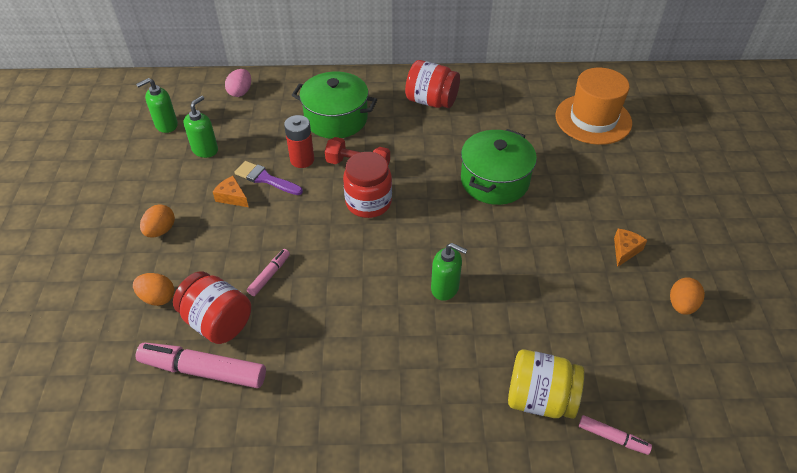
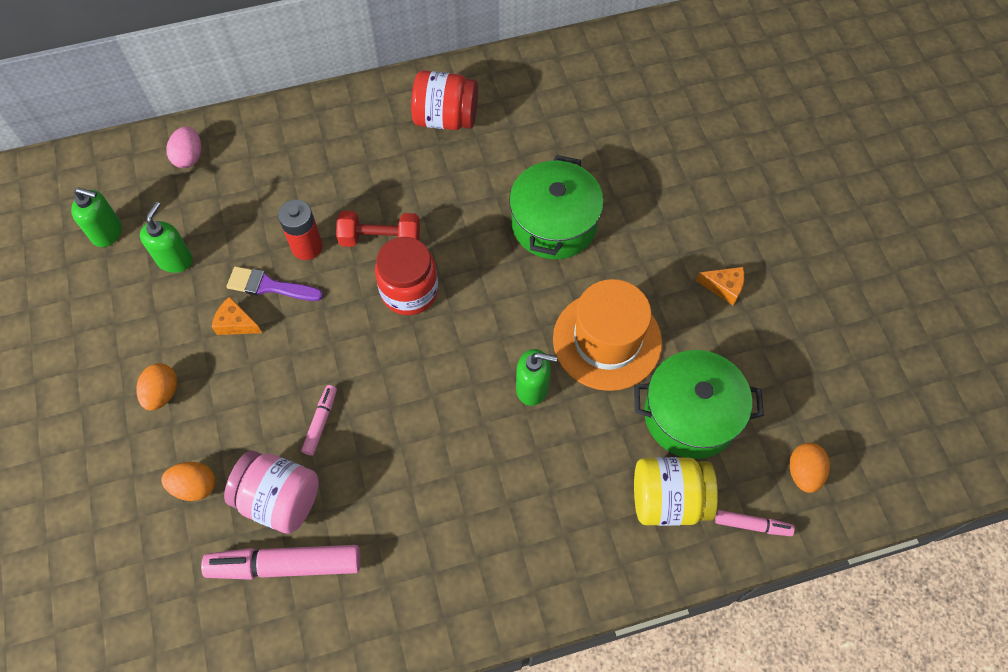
camera: 15 degrees left, 15 degrees up
green soap dispenser [136,78,178,133] -> green soap dispenser turned 120 degrees counterclockwise [71,188,122,247]
red jar [173,271,251,344] -> pink jar [224,451,319,534]
green pot [292,72,377,139] -> green pot moved to [634,350,764,459]
orange hat [555,68,632,145] -> orange hat moved to [553,279,662,391]
orange cheese [614,229,647,267] -> orange cheese turned 90 degrees clockwise [696,267,744,305]
orange egg [670,278,705,315] -> orange egg moved to [790,443,830,493]

